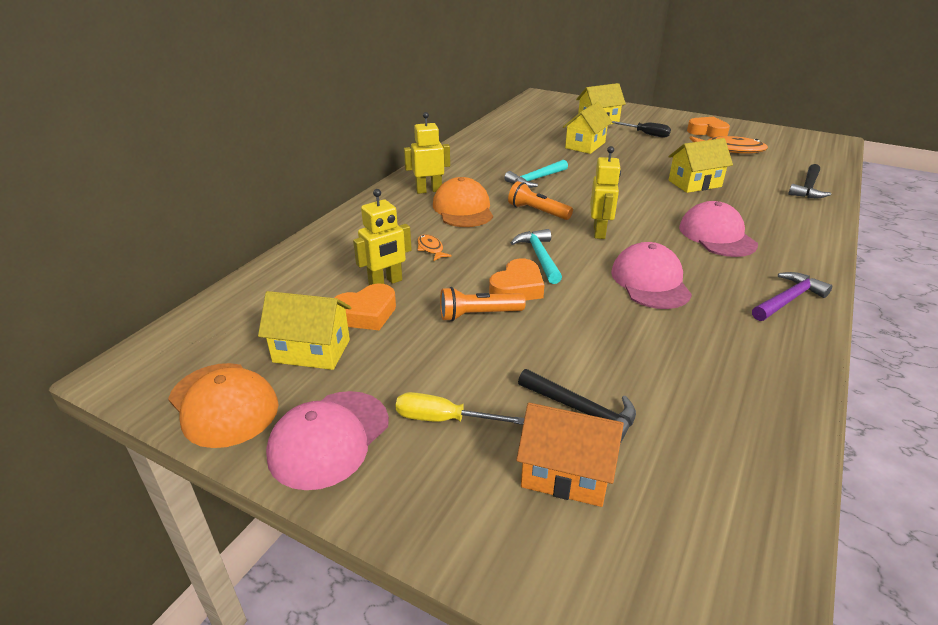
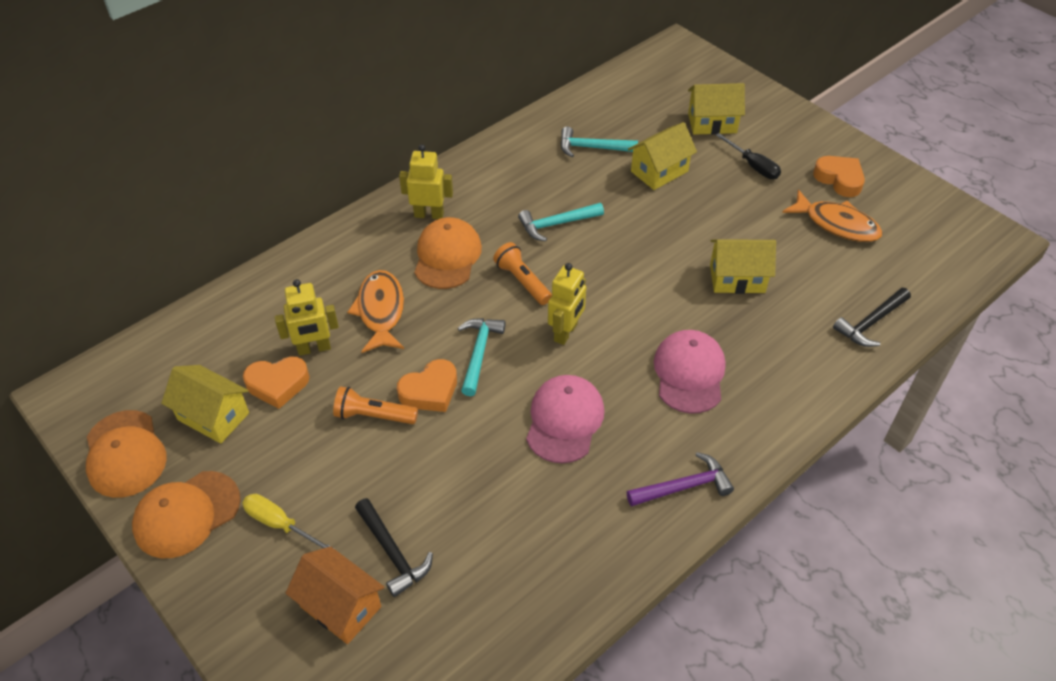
camera: 20 degrees right, 15 degrees up
pink cap [266,391,389,490] -> orange cap [132,471,241,558]
orange fish [417,234,452,261] -> orange fish [347,270,404,353], size x2.00
none -> turquoise hammer [560,127,638,157]

